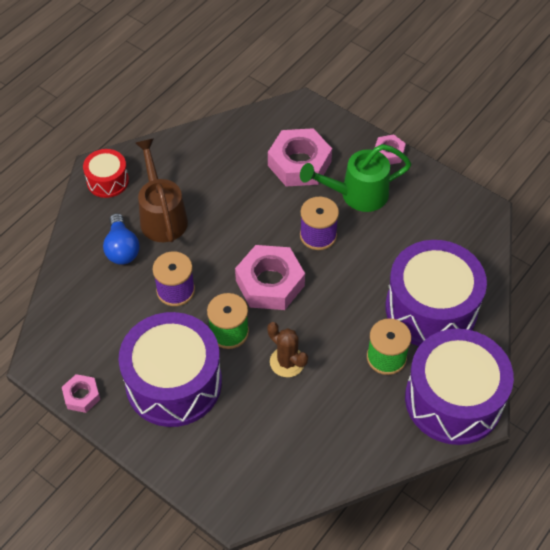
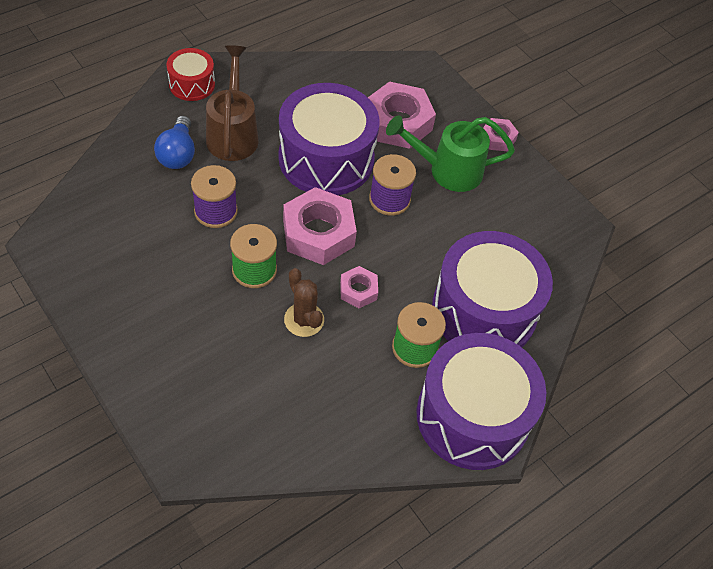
camera: 10 degrees right, 0 degrees up
pink nut [62,374,100,413] -> pink nut moved to [340,266,378,308]
purple drum [119,312,222,427] -> purple drum moved to [278,83,380,195]

